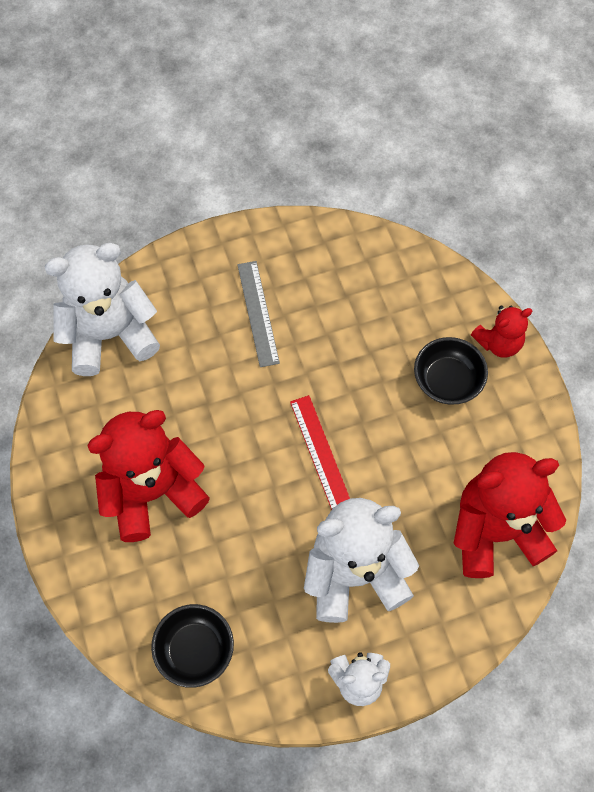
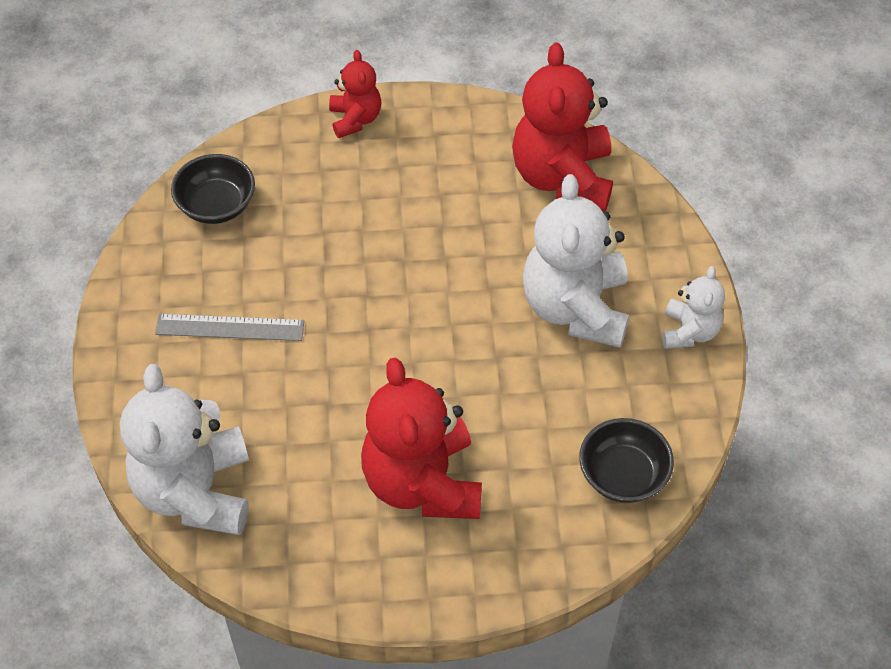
camera: 75 degrees left, 10 degrees down
red ruler [290,395,350,510] -> none
black bowl [414,337,488,405] -> black bowl moved to [171,154,255,224]

